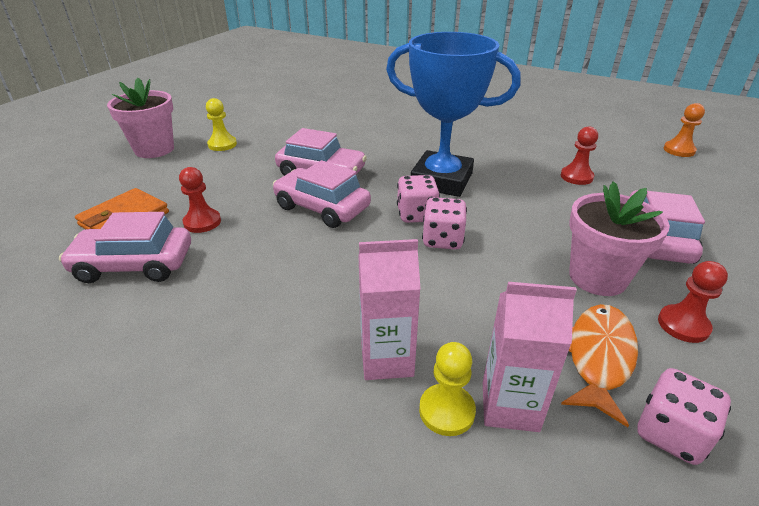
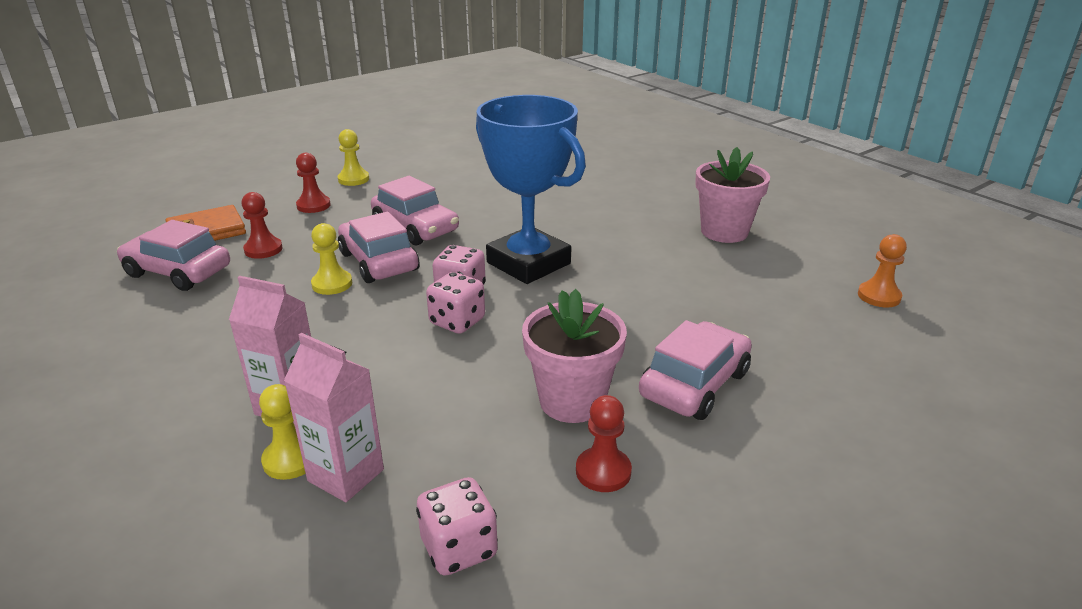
camera: 25 degrees right, 5 degrees down
pink flower pot [107,78,174,158] -> pink flower pot moved to [695,147,770,243]
red pawn [561,126,598,185] -> red pawn moved to [296,153,331,213]
orange fish [561,304,638,427] -> none
none -> yellow pawn [311,223,352,295]

